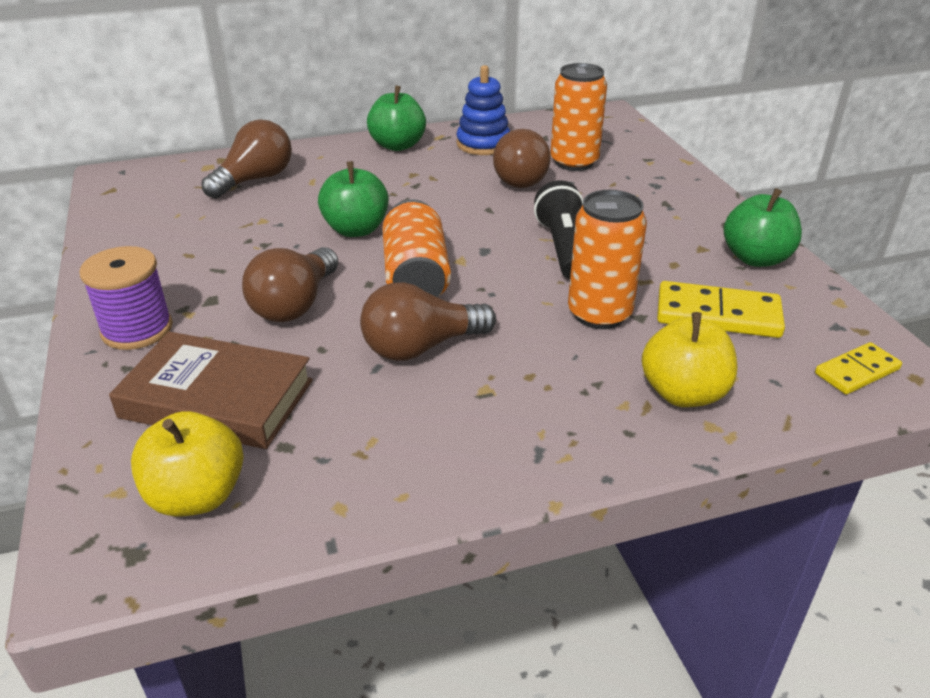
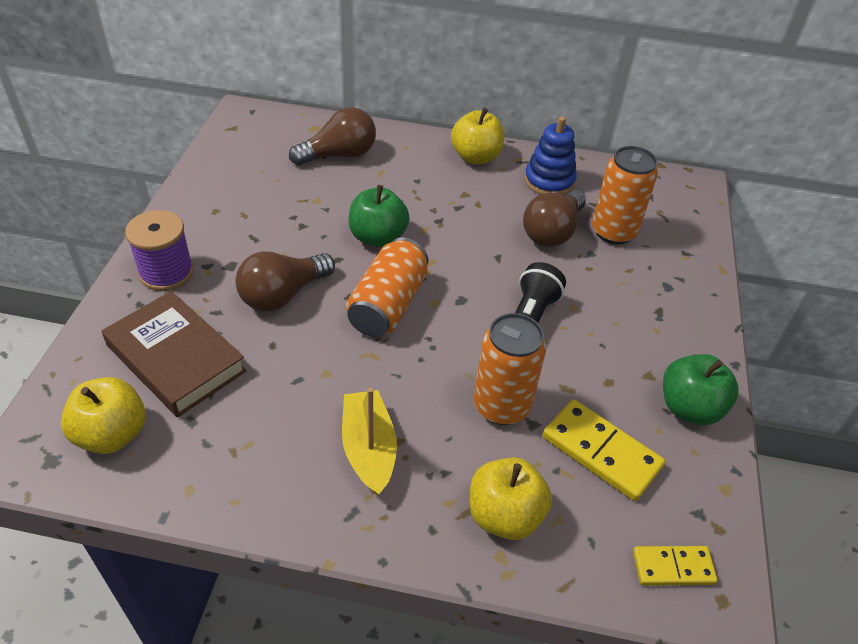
camera: 25 degrees right, 10 degrees up
brown light bulb [360,282,496,361] -> none
green apple [367,85,426,151] -> yellow apple [451,108,504,164]
none -> yellow boat [342,388,397,496]

